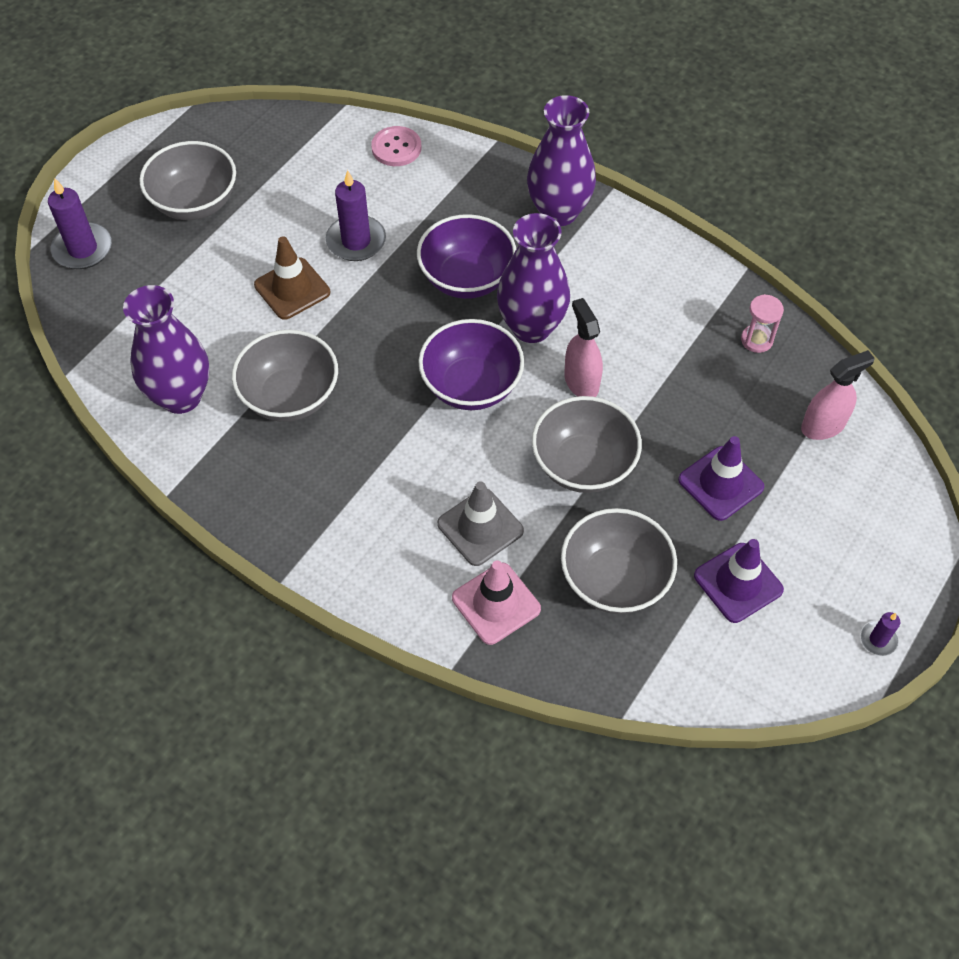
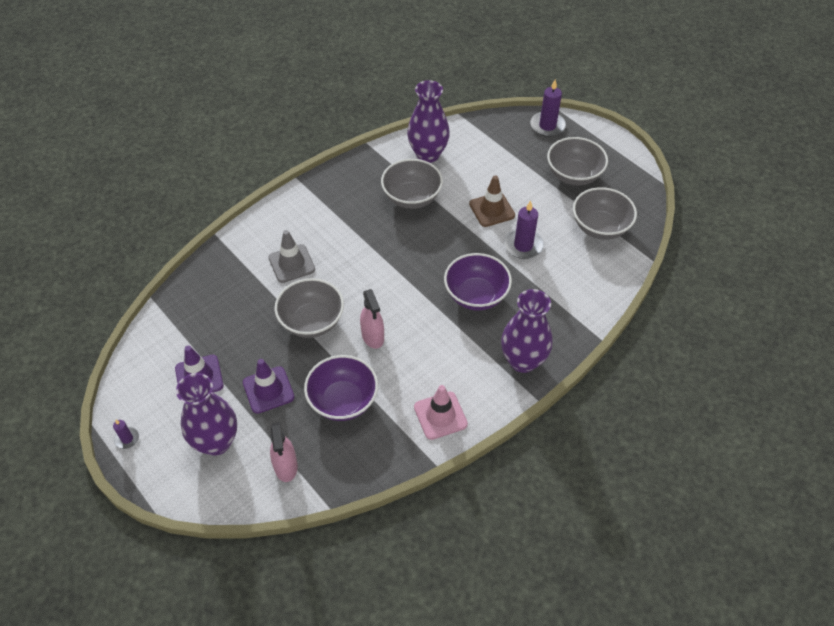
camera: 105 degrees right, 5 degrees down
pink button [371,126,421,166] -> none
purple bowl [418,319,524,410] -> purple bowl moved to [304,355,378,421]
pink traffic cone [452,560,541,645] -> pink traffic cone moved to [414,385,468,440]
purple vase [497,213,570,343] -> purple vase moved to [176,373,237,456]
grey bowl [561,508,677,614] -> grey bowl moved to [573,187,637,240]
pink spray bottle [564,298,603,397] -> pink spray bottle turned 75 degrees clockwise [360,289,384,349]
pink hourglass [741,294,784,353] -> none

